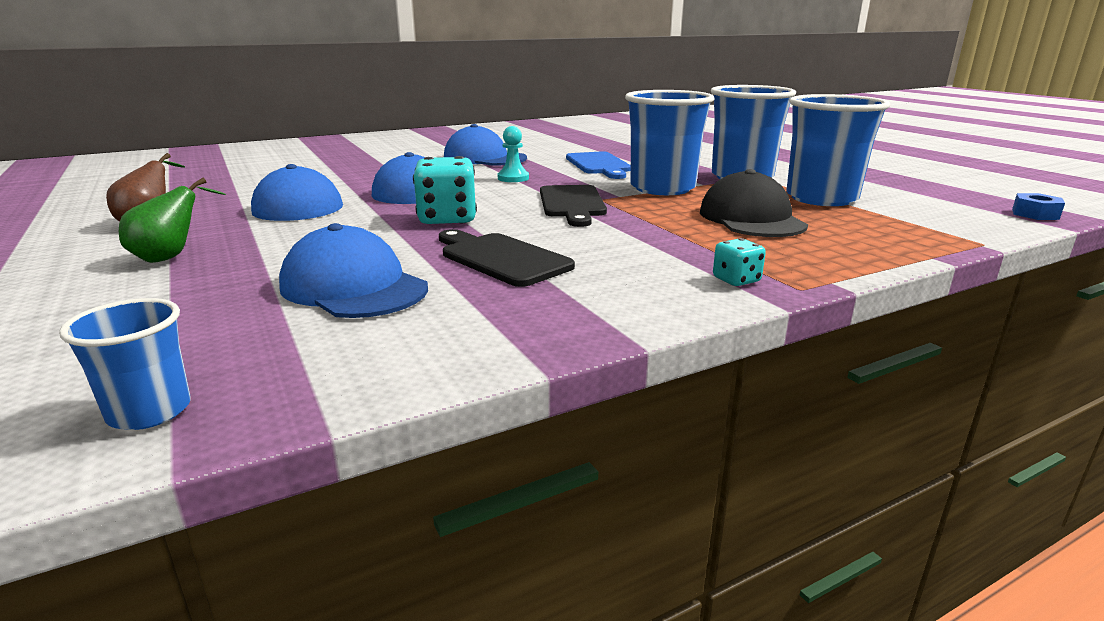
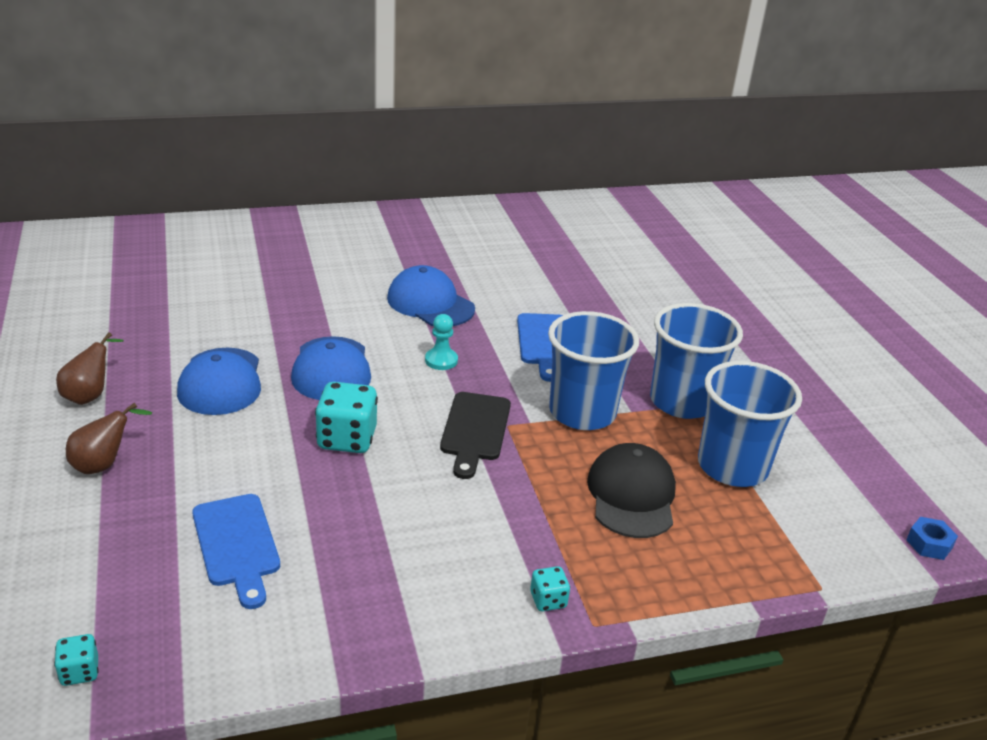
camera: 10 degrees right, 10 degrees up
blue cup [59,298,191,430] -> turquoise dice [54,634,99,686]
green pear [119,178,226,263] -> brown pear [66,403,152,474]
blue cap [279,223,428,318] -> blue cutting board [192,494,280,609]
black cutting board [439,229,575,287] -> none

